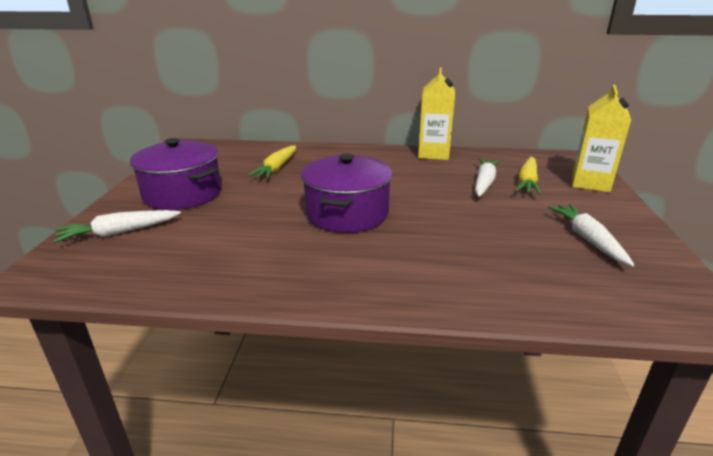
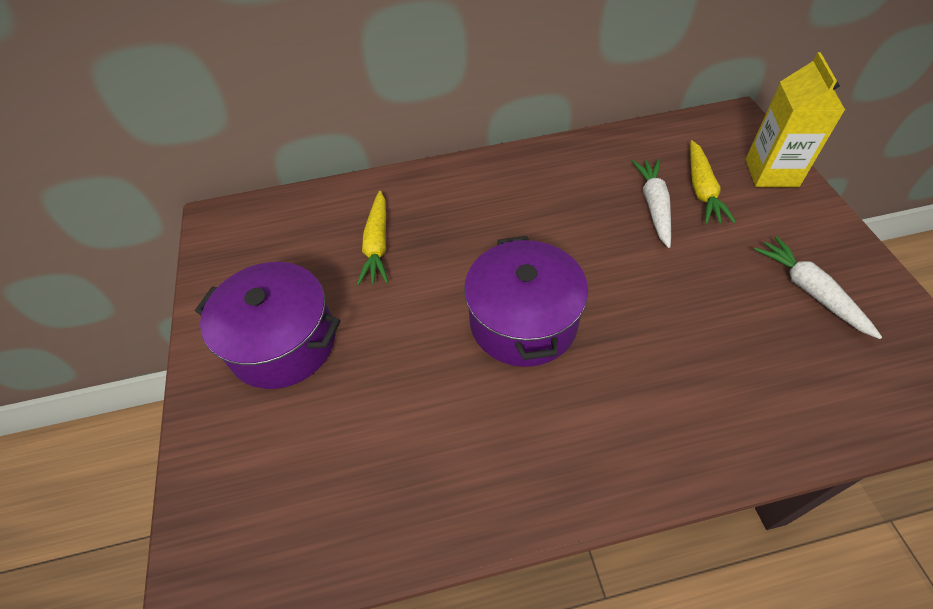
camera: 15 degrees left, 25 degrees up
white carrot [54,210,181,243] -> none
yellow carton [418,68,455,160] -> none

